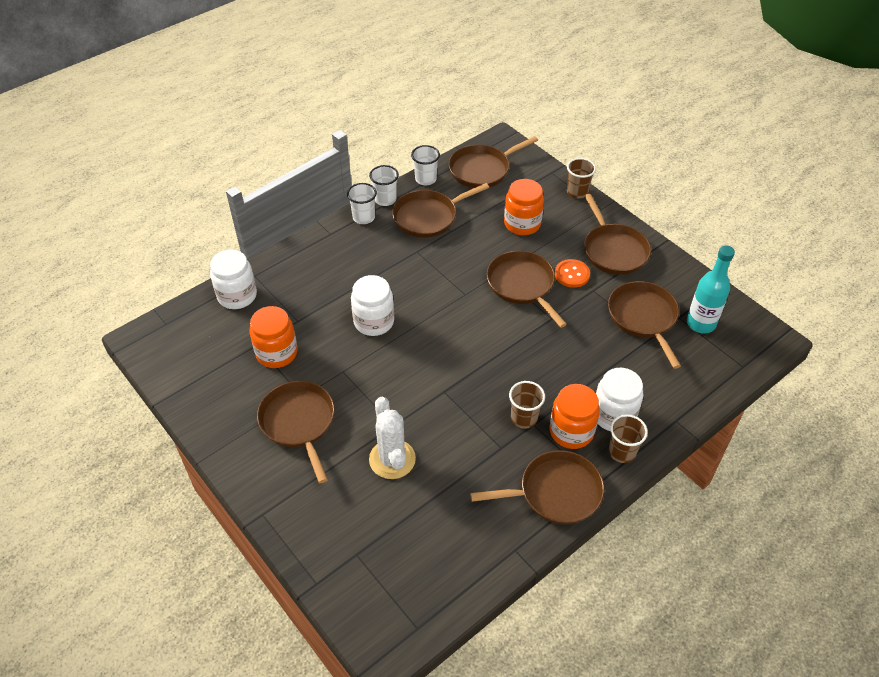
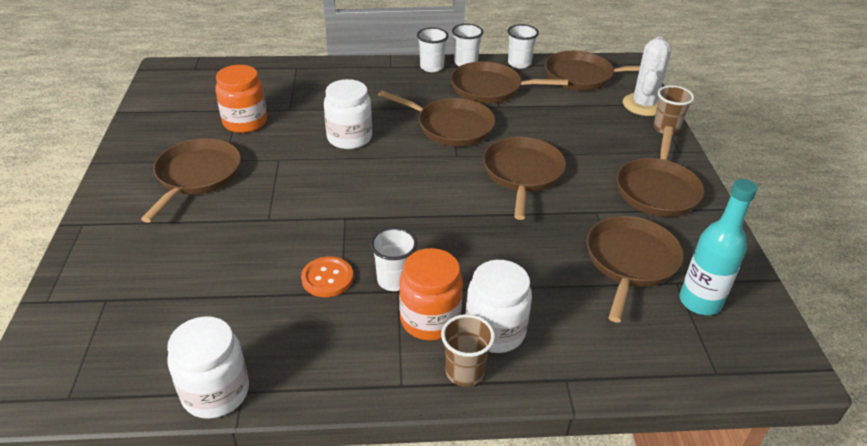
camera: 35 degrees right, 10 degrees down
white jar [210,250,257,309] -> white jar moved to [167,316,249,419]
white cactus [369,397,416,479] -> white cactus moved to [623,36,671,116]
brown pan [470,450,604,525] -> brown pan moved to [378,90,495,147]
orange jar [504,179,544,235] -> none
brown cup [509,381,545,429] -> white cup [370,227,417,291]
orange button [555,259,590,288] -> orange button moved to [301,256,353,297]

